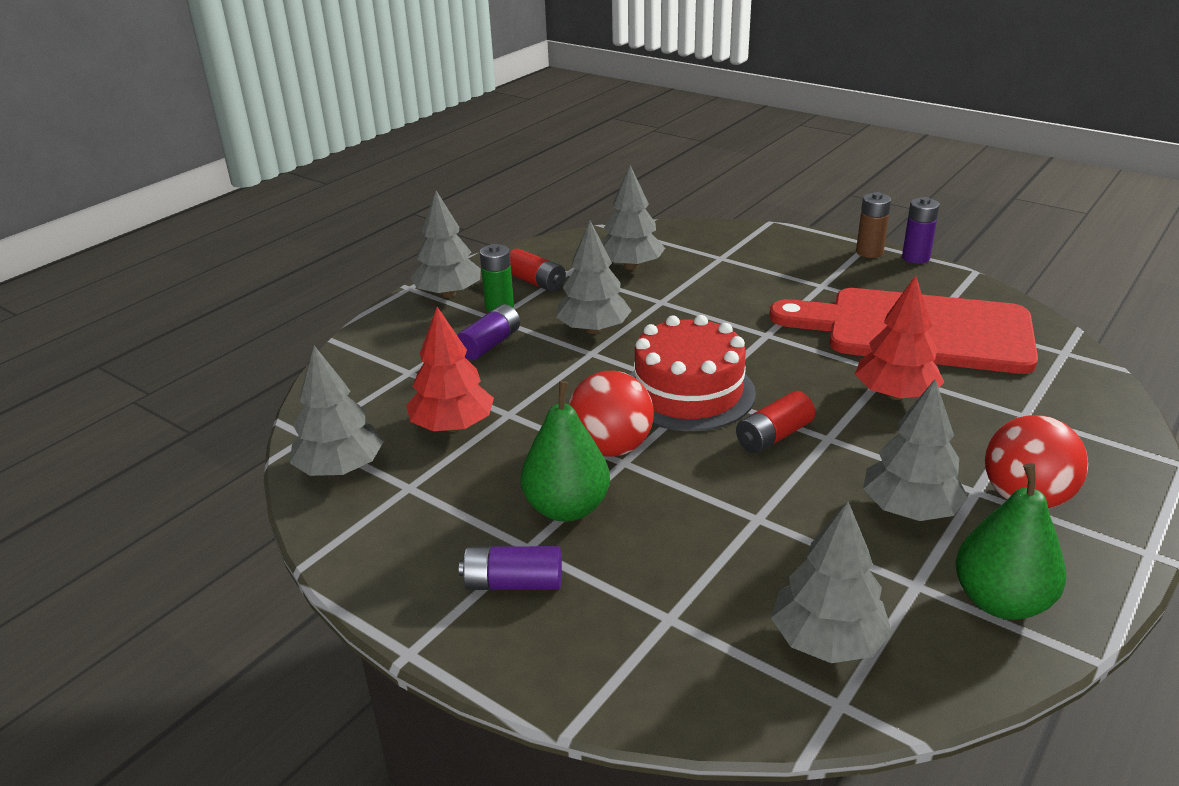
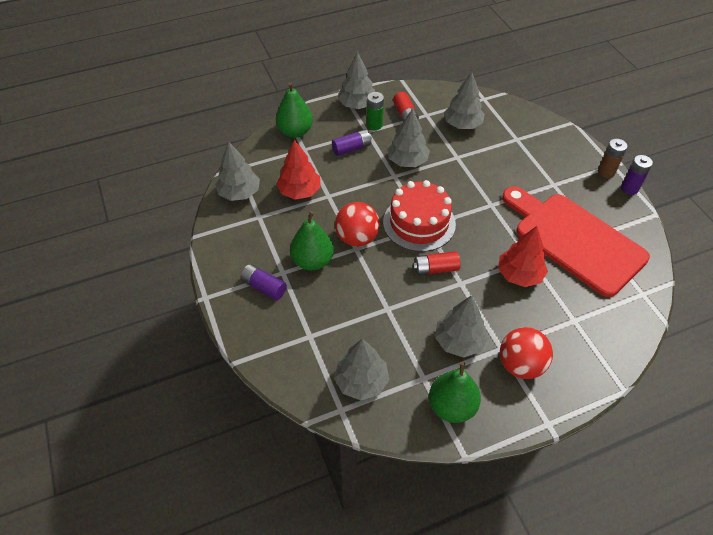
camera: 30 degrees right, 20 degrees up
none -> green pear [276,82,313,138]

